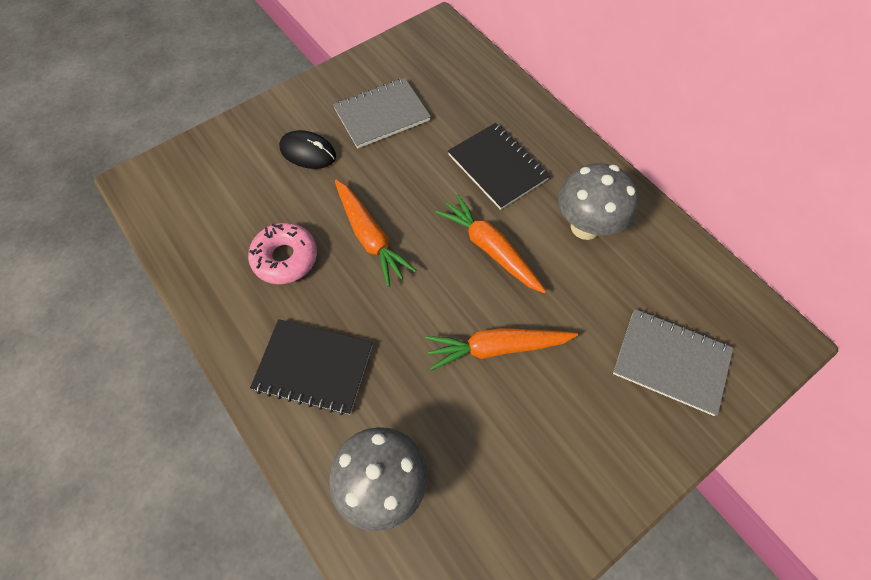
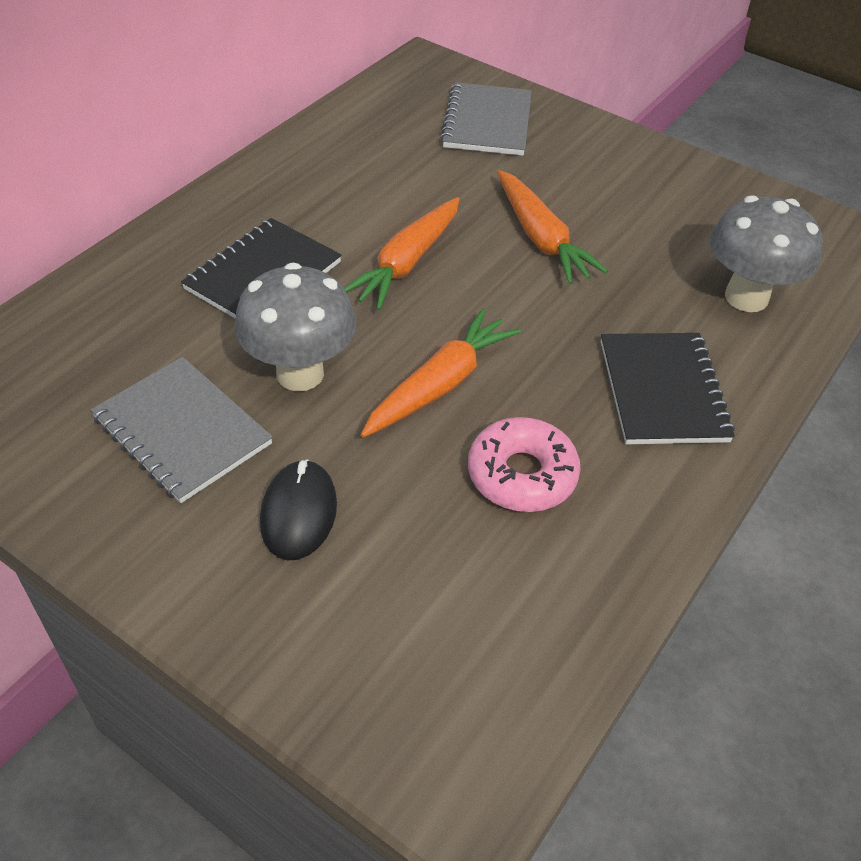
camera: 110 degrees left, 15 degrees down
grey mushroom [558,163,638,240] -> grey mushroom moved to [235,263,356,391]

